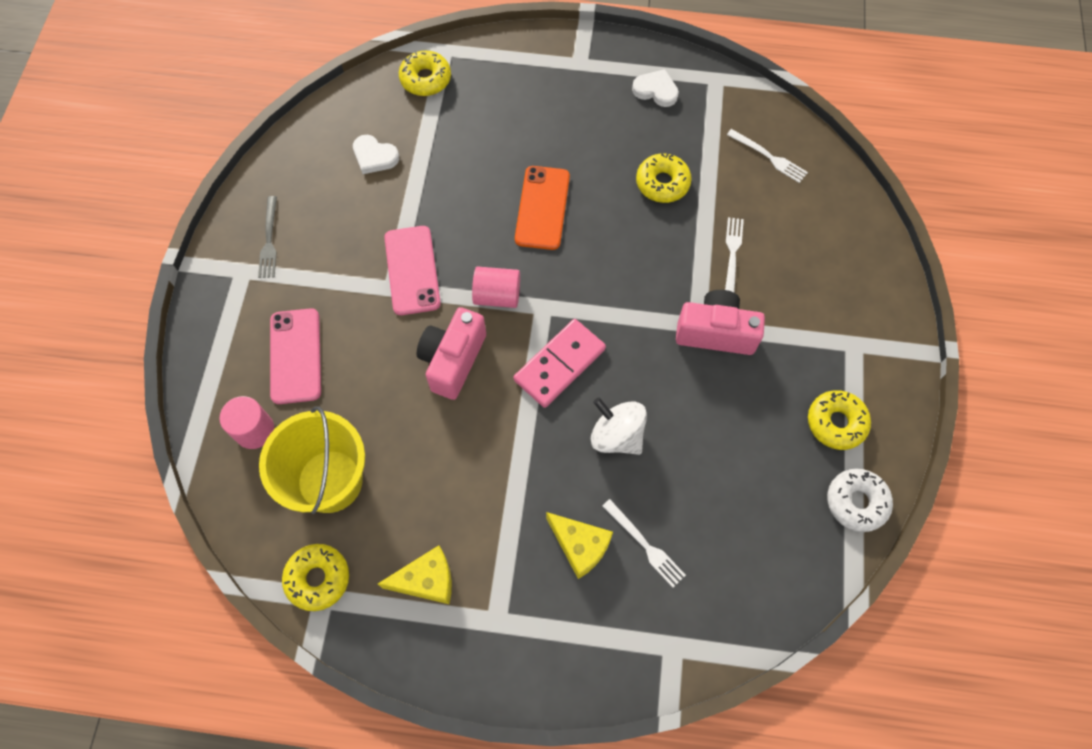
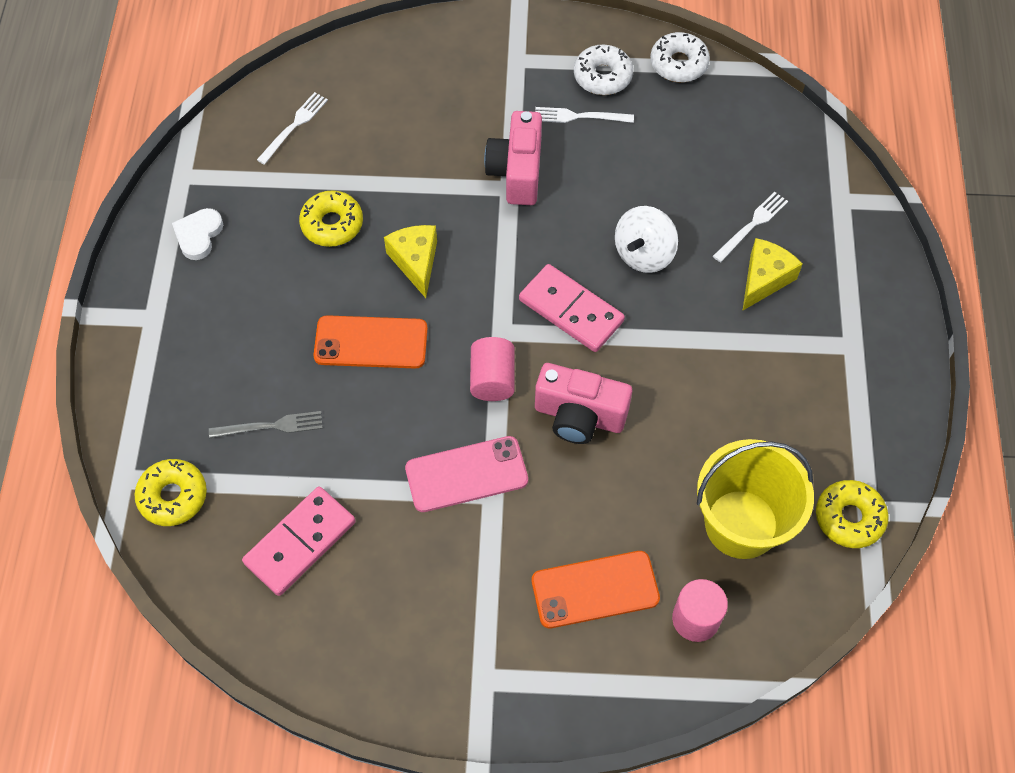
camera: 95 degrees left, 5 degrees down
grey fork [258,196,277,278] -> grey fork moved to [209,411,323,439]
pink phone [270,308,321,404] -> orange phone [532,551,660,628]
white heart [353,135,399,174] -> pink domino [242,486,356,596]
yellow cheese [378,545,452,604] -> yellow cheese moved to [384,225,437,298]
white fork [725,217,744,292] -> white fork moved to [535,107,634,123]
yellow donut [808,390,871,450] -> white donut [574,45,633,95]

